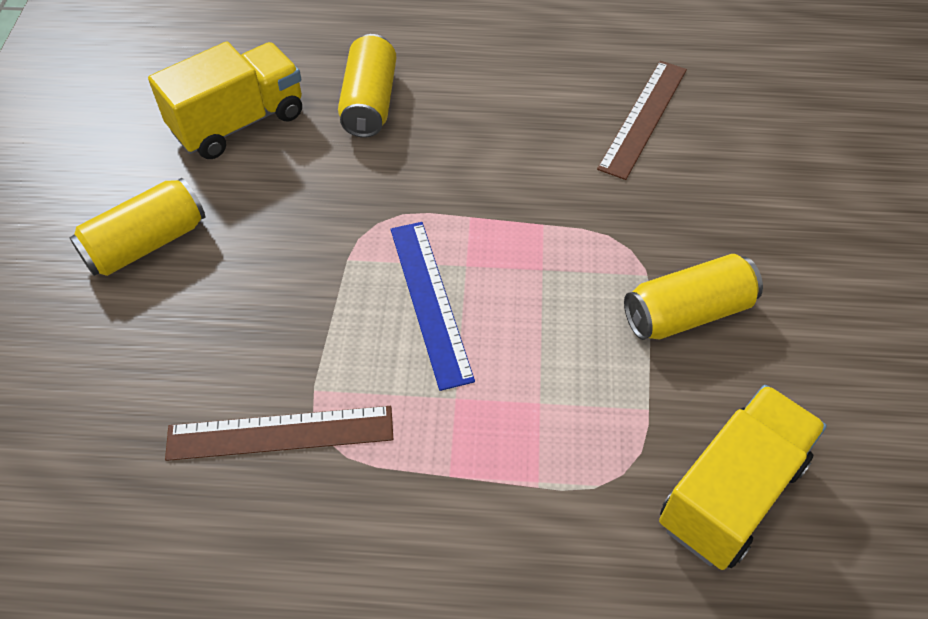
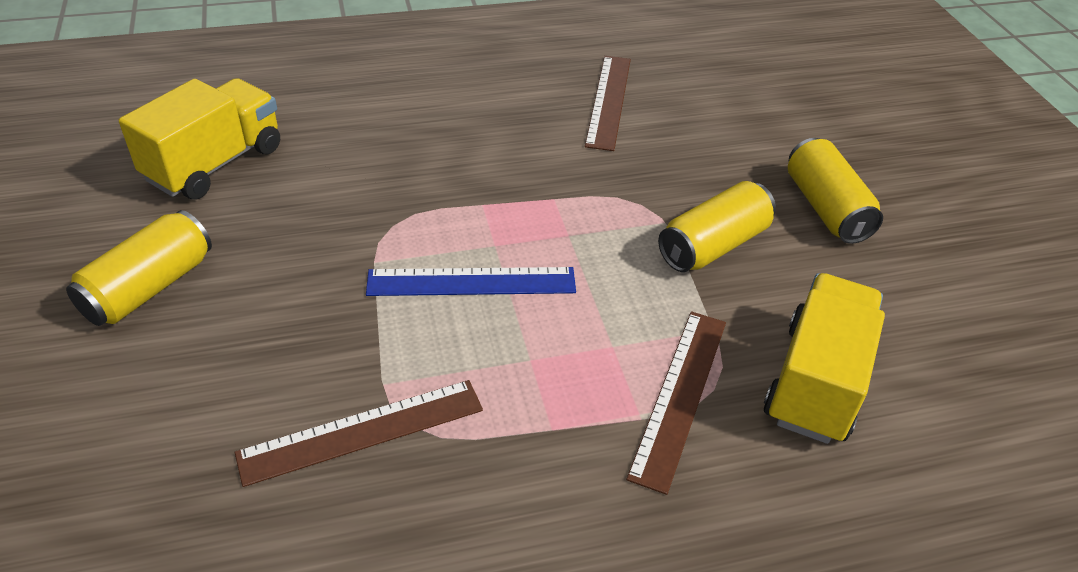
camera: 20 degrees left, 10 degrees down
yellow can [338,34,396,138] -> yellow can moved to [788,138,883,244]
blue ruler [391,222,475,391] -> blue ruler turned 60 degrees counterclockwise [366,267,576,296]
none -> brown ruler [626,311,726,495]

